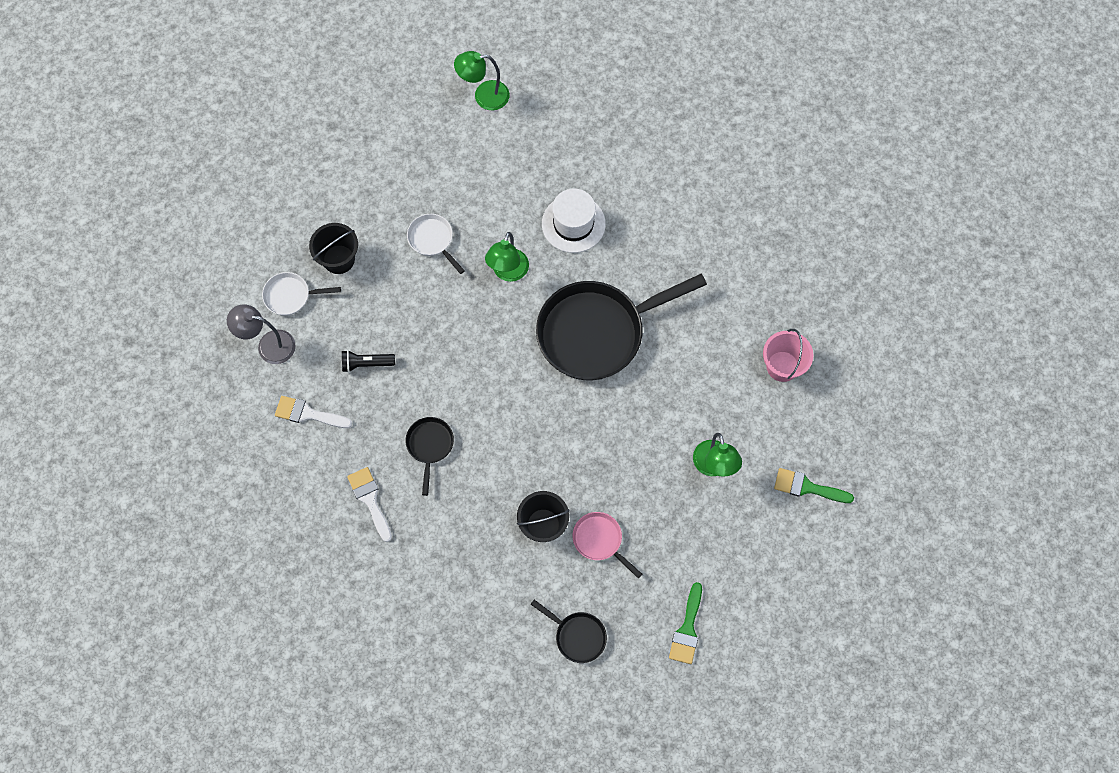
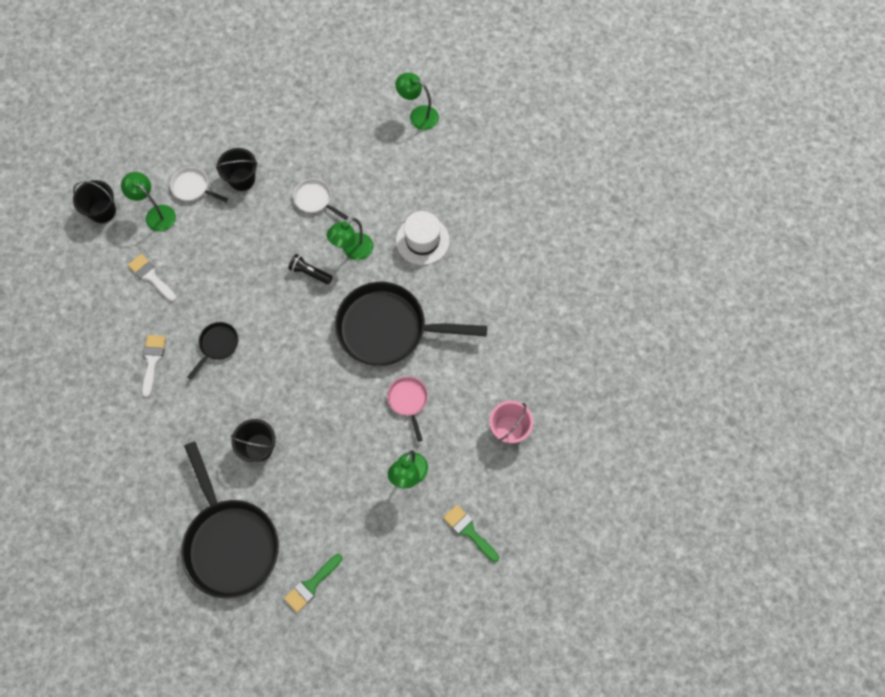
camera: 30 degrees right, 0 degrees up
grey lamp [227,304,296,364] -> green lamp [121,172,176,232]
black flashlight [342,350,395,373] -> black flashlight moved to [288,254,333,284]
white pan [407,214,465,274] -> white pan turned 45 degrees counterclockwise [293,179,348,220]
black pan [531,600,607,663] -> black pan [181,441,279,598], size x2.25
pink pan [573,512,642,578] -> pink pan moved to [387,377,428,442]
none -> black bucket [73,180,116,223]

